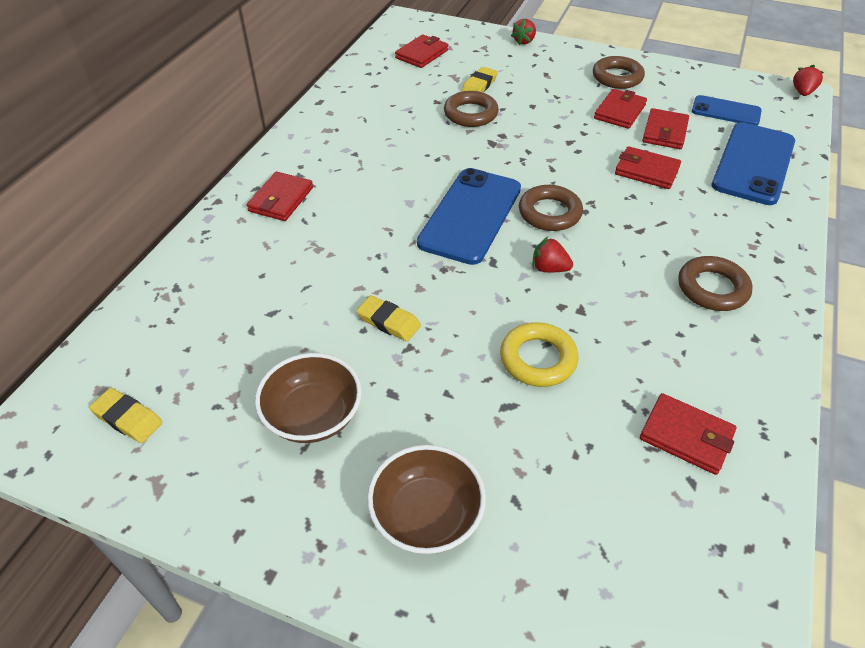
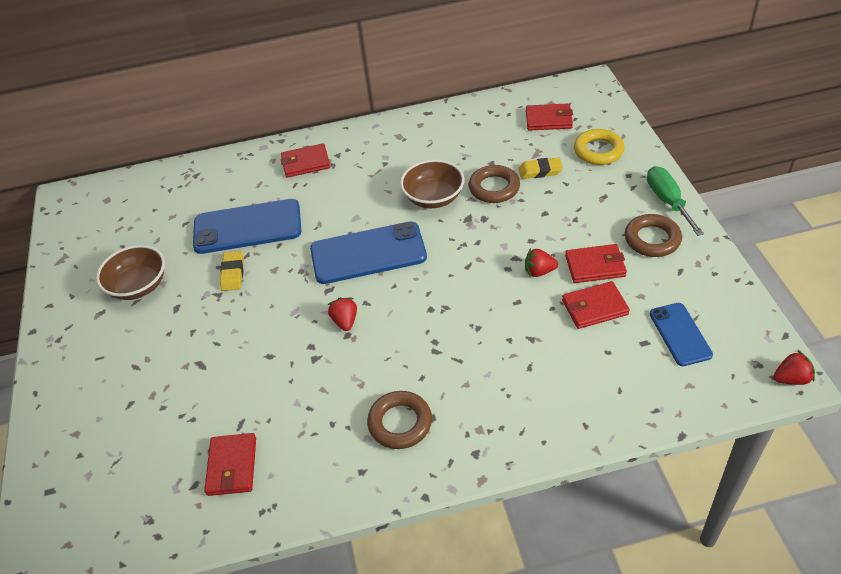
camera: 60 degrees right, 0 degrees up
yellow eraser [89,388,163,443] -> none
brown bowl [367,445,486,554] -> brown bowl moved to [400,159,464,208]
yellow ring [500,322,579,387] -> yellow ring moved to [574,129,625,165]
red strawberry [511,19,536,45] -> red strawberry moved to [525,248,558,277]
brown ring [519,185,583,231] -> none
red wallet [615,146,681,189] -> none
blue phone [711,122,795,205] -> blue phone moved to [193,199,301,254]
none -> green screwdriver [647,166,704,236]

